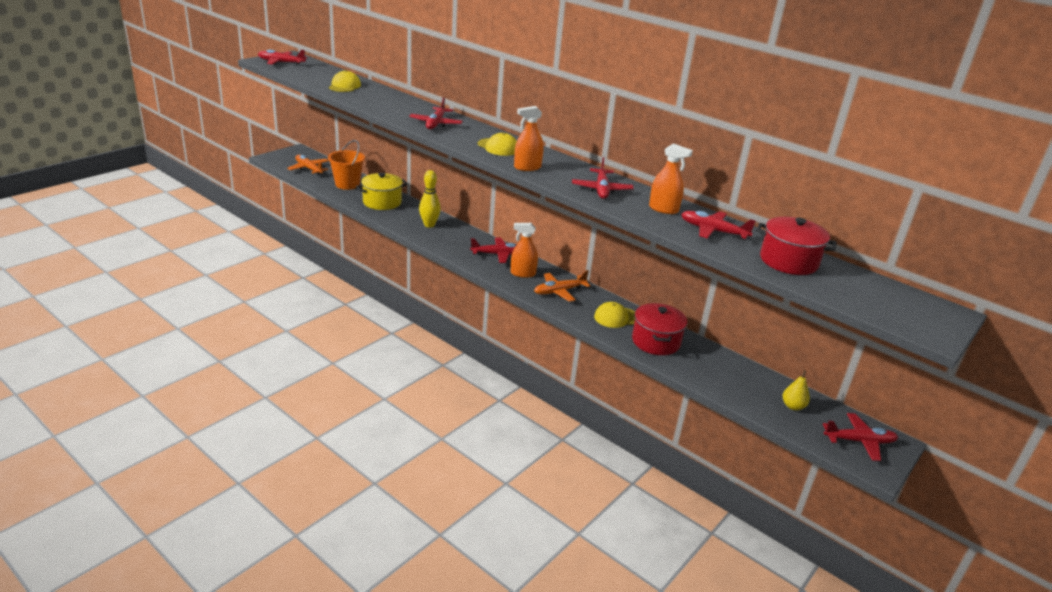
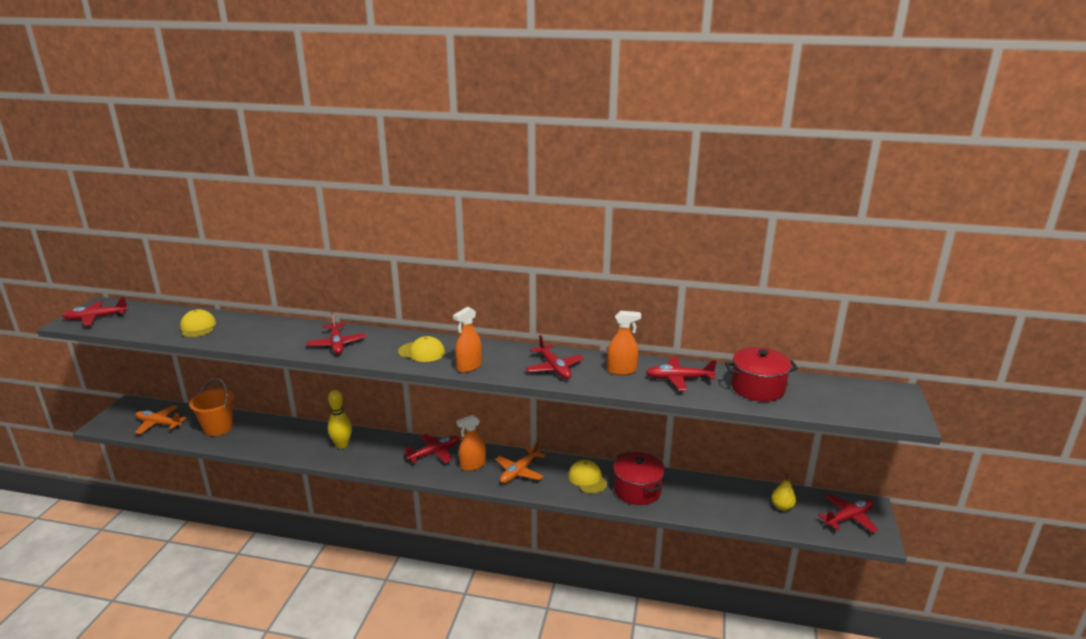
camera: 25 degrees left, 5 degrees down
yellow pot [356,173,408,210] -> none
yellow cap [594,302,635,328] -> yellow cap turned 105 degrees clockwise [568,460,608,494]

